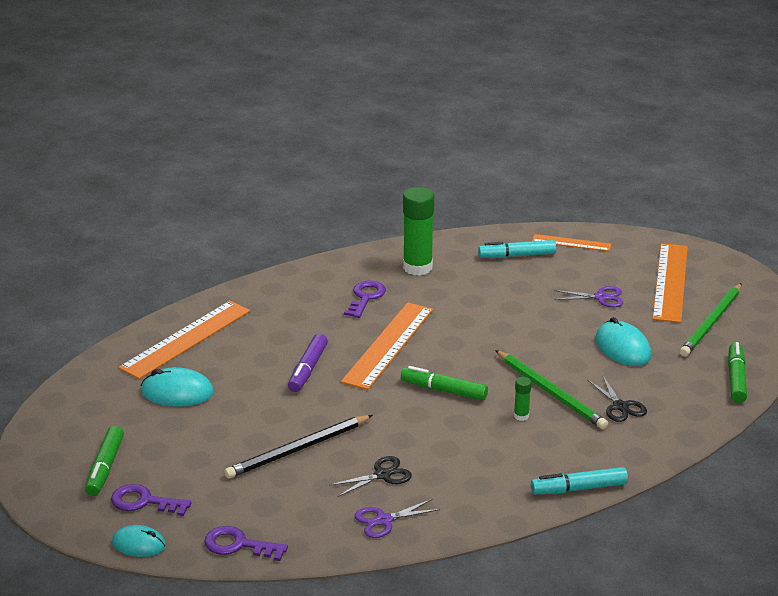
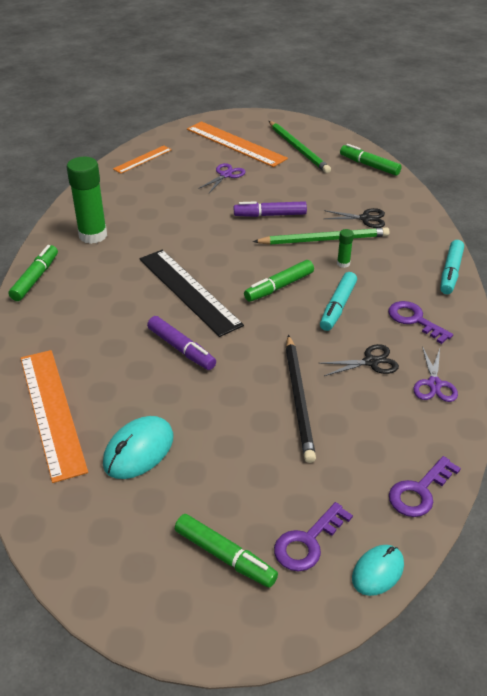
camera: 60 degrees left, 10 degrees up
black scissors [330,456,412,497] -> black scissors turned 75 degrees clockwise [318,344,399,376]
orange ruler [341,302,433,390] -> black ruler [139,250,244,337]
purple key [344,281,386,318] -> purple key moved to [388,301,453,344]
turquoise marker [478,240,556,258] -> turquoise marker moved to [320,272,357,331]
turquoise mouse [595,317,651,366] -> none
none -> green marker [9,245,58,301]
none -> purple marker [234,201,307,217]

